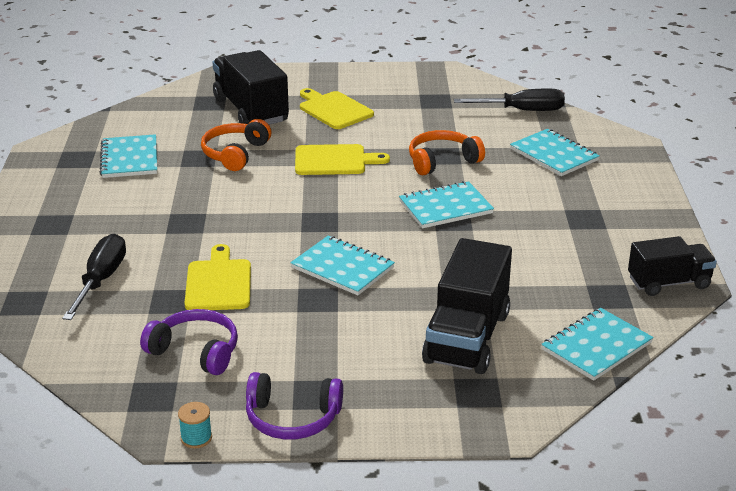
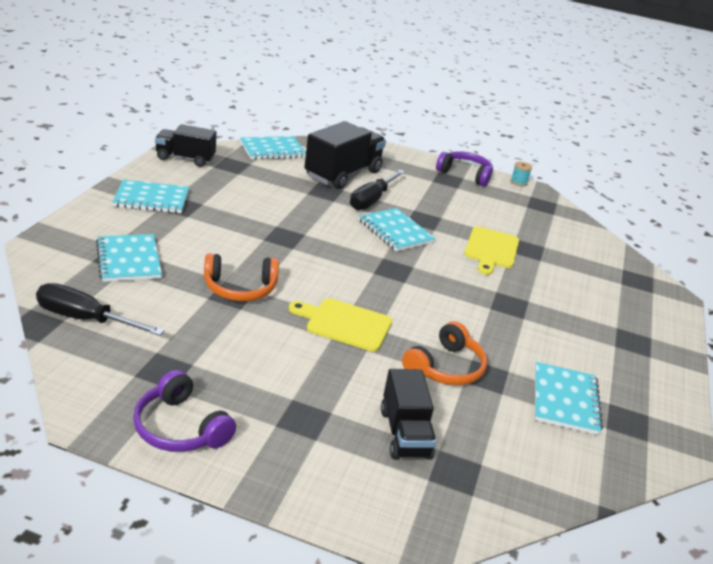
camera: 165 degrees left, 0 degrees up
black screwdriver [62,234,126,320] -> black screwdriver moved to [350,170,405,210]
purple headphones [140,309,238,375] -> purple headphones moved to [133,370,236,452]
black truck [213,50,289,125] -> black truck [381,369,436,460], size x0.63
yellow cutting board [300,88,374,129] -> none
turquoise notebook [399,181,494,228] -> turquoise notebook moved to [112,180,189,213]

